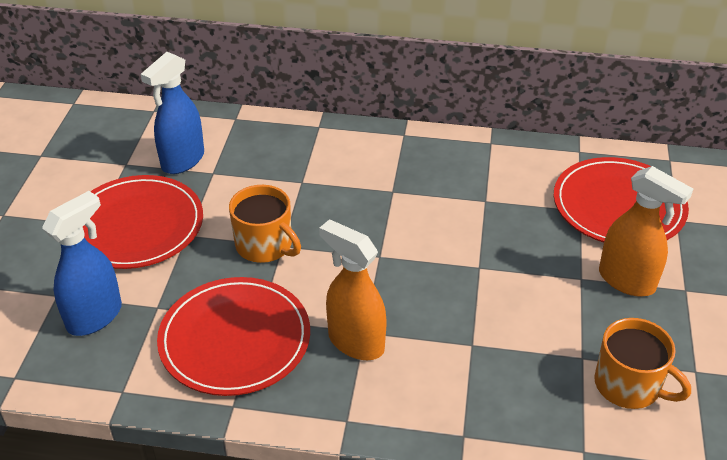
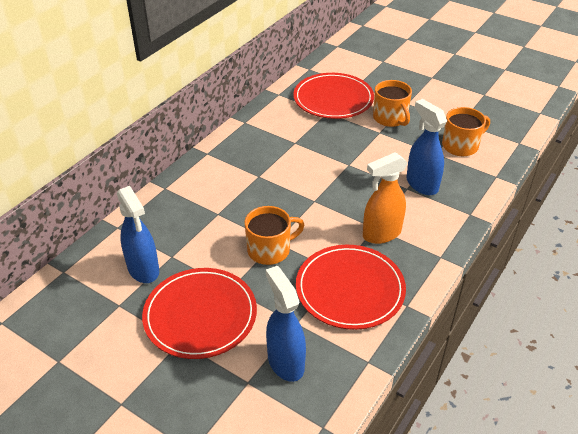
camera: 65 degrees left, 0 degrees up
orange spray bottle [599,166,693,297] -> orange mug [373,80,412,127]
none -> blue spray bottle [406,99,447,195]

